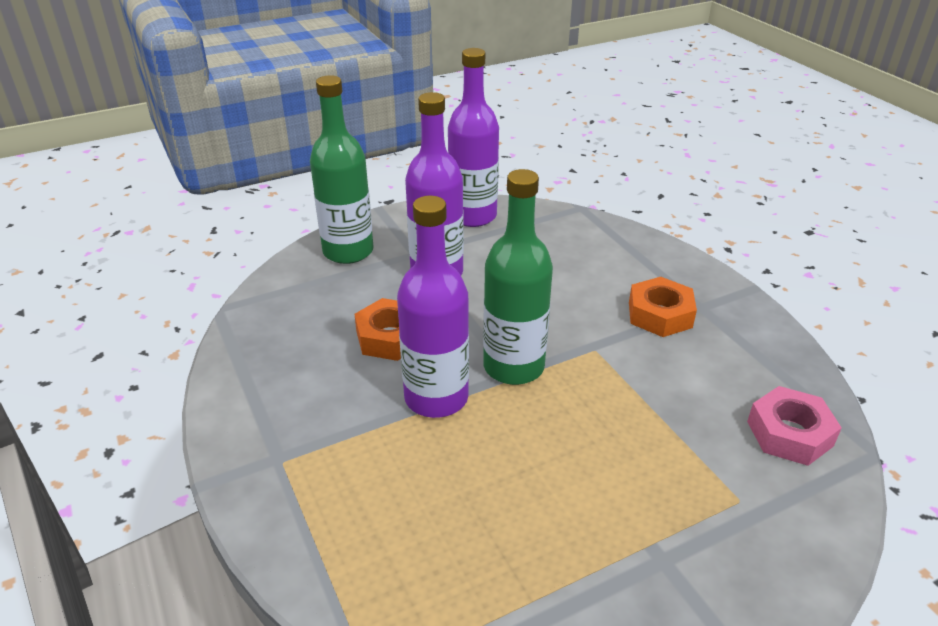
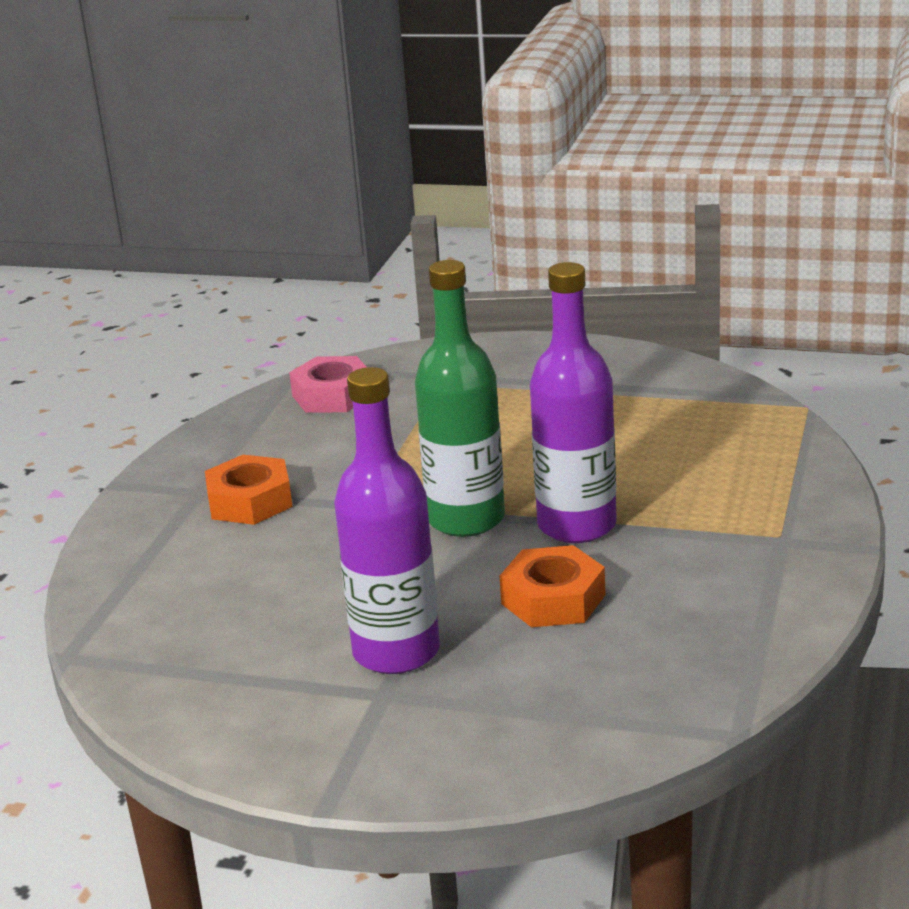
camera: 135 degrees left, 10 degrees down
green bottle [310,75,374,264] -> none
purple bottle [448,48,499,227] -> none

